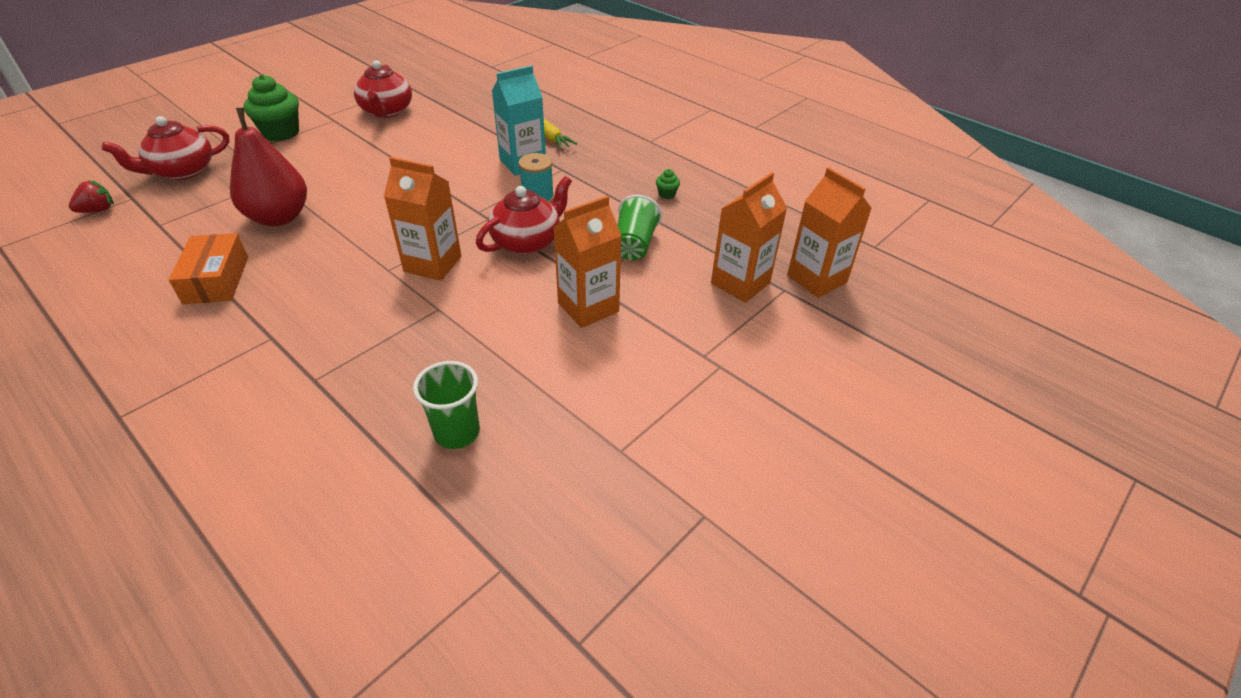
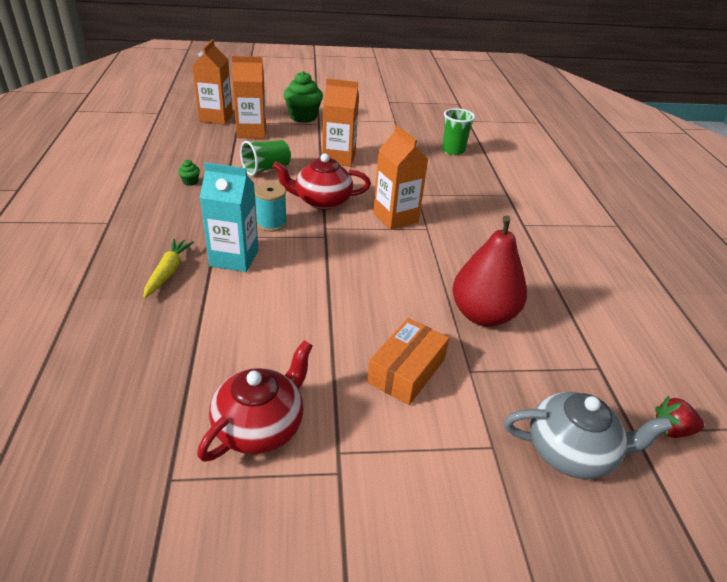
camera: 140 degrees left, 5 degrees down
red teapot [102,116,229,180] -> grey teapot [504,392,673,479]
orange box [169,233,248,304] -> orange box moved to [367,318,449,405]
green cupcake [244,74,299,141] -> green cupcake moved to [283,71,323,123]

